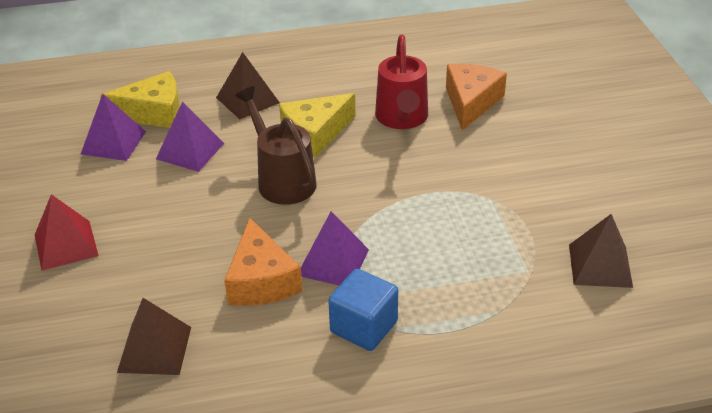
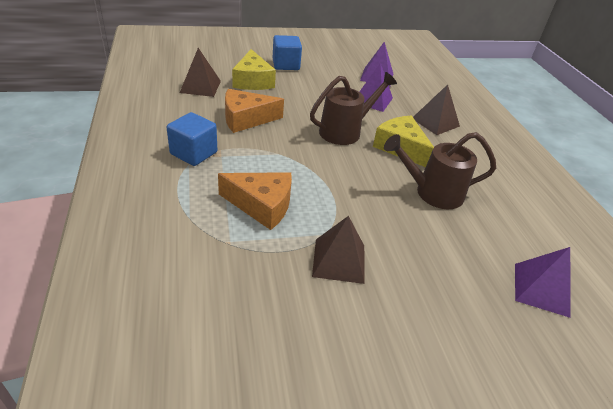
camera: 85 degrees right, 0 degrees up
red pyramid [35,194,99,271] -> blue cube [273,35,302,70]
yellow cheese [100,71,180,128] -> yellow cheese moved to [232,49,276,90]
purple pyramid [301,211,369,285] -> purple pyramid moved to [515,247,571,318]
red watering can [375,35,428,129] -> brown watering can [384,132,496,209]
orange cheese [446,64,507,130] -> orange cheese moved to [218,172,292,230]
brown pyramid [569,214,633,288] -> brown pyramid moved to [312,216,365,284]

